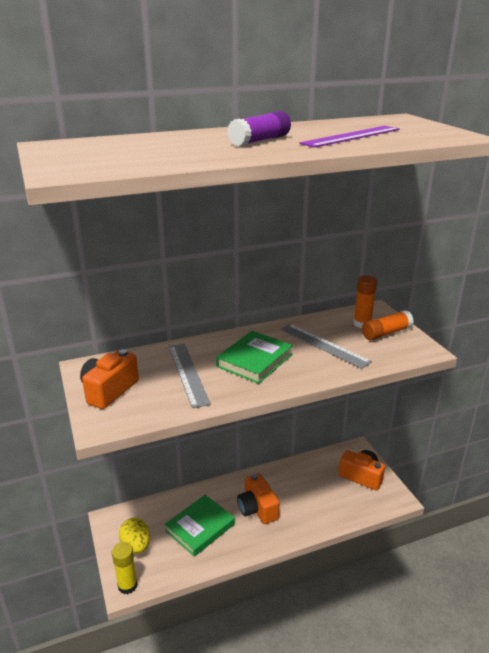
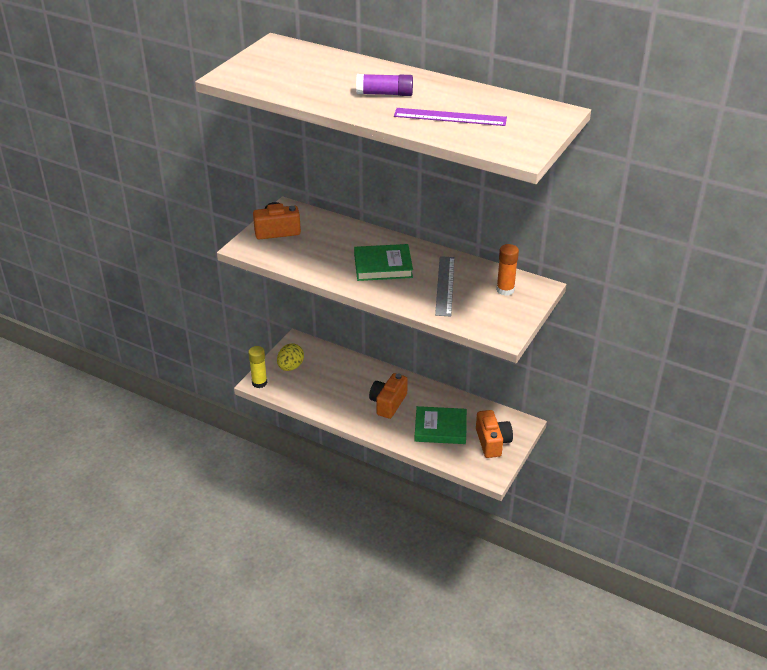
camera: 50 degrees right, 10 degrees up
green book [165,495,235,557] -> green book moved to [414,406,467,444]
grey ruler [169,344,211,408] -> none
orange glue stick [362,310,414,340] -> none

